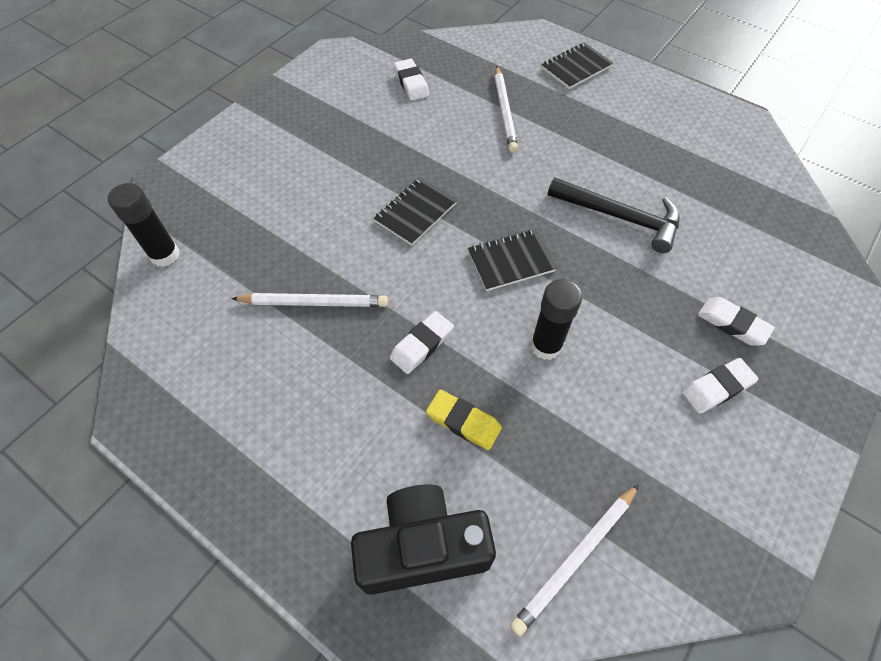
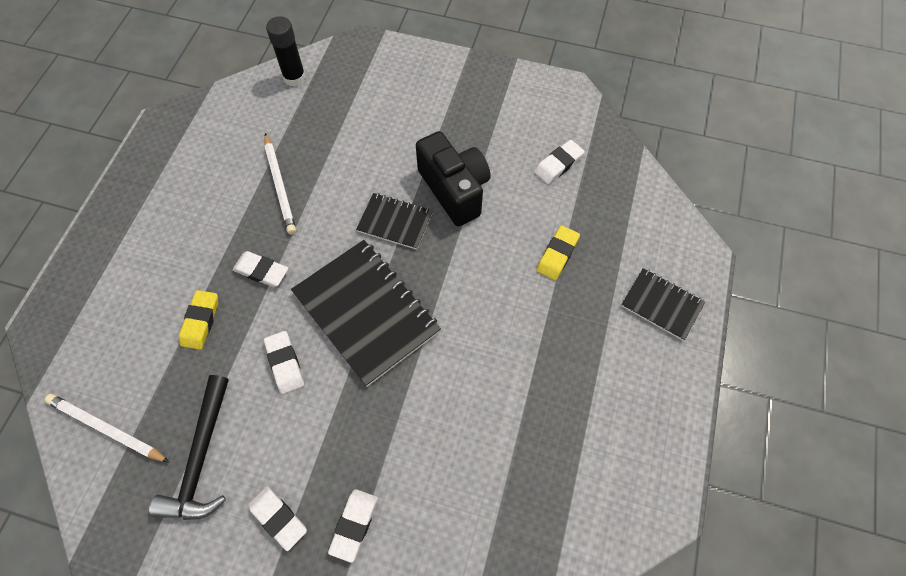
camera: 70 degrees right, 5 degrees up
black camera [351,484,496,595] -> black camera moved to [416,131,491,226]
black notebook [468,229,557,291] -> black notebook [291,240,441,387], size x1.86
white pencil [495,66,518,152] -> yellow eraser [536,225,580,280]
black glue stick [531,279,582,360] -> white eraser [264,331,304,394]
black hammer [548,177,680,253] -> black hammer moved to [149,375,229,520]

